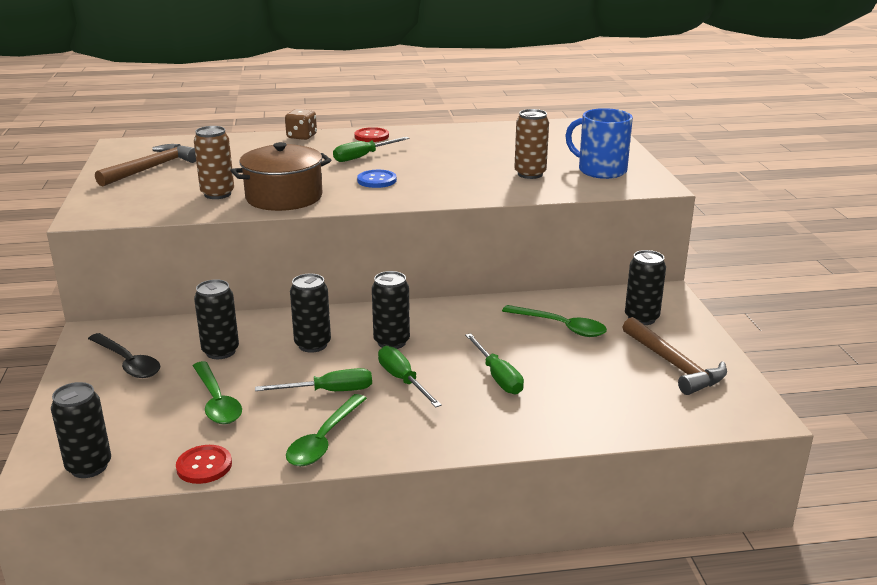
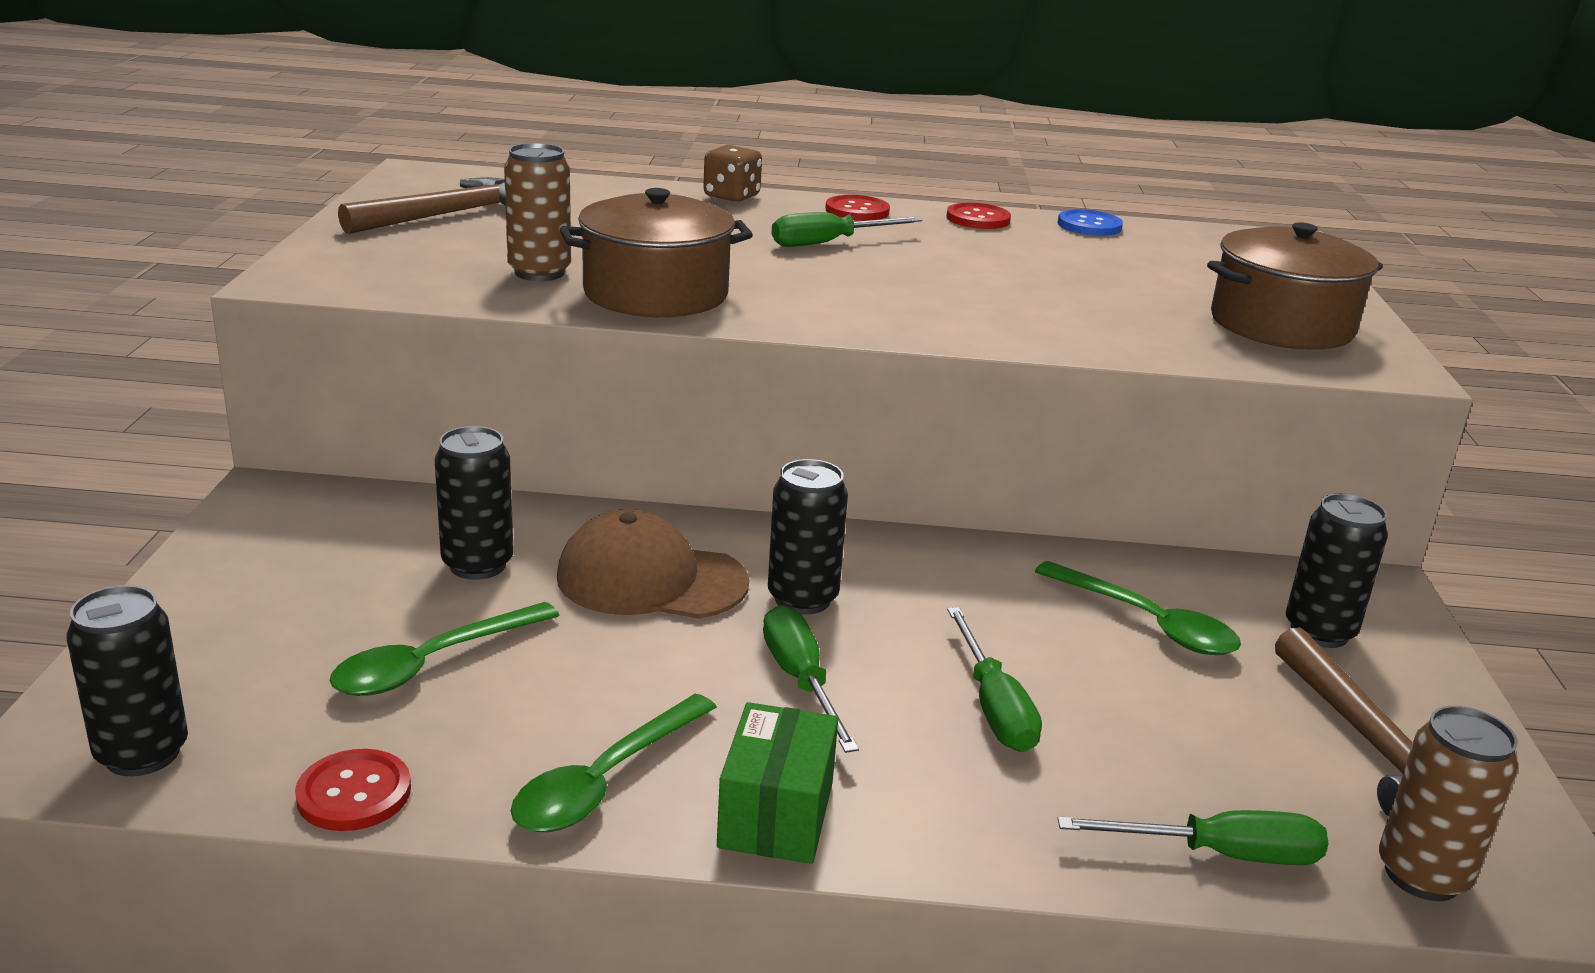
camera: 10 degrees right, 0 degrees up
black spoon [88,333,160,378] -> none
green spoon [193,361,242,424] -> green spoon turned 60 degrees clockwise [330,602,560,696]
green screwdriver [255,368,372,391] -> green screwdriver moved to [1058,810,1328,865]
black can [290,274,331,353] -> brown cap [557,509,750,619]
blue button [357,170,397,188] -> blue button moved to [1058,209,1123,236]
brown can [514,109,549,179] -> brown can moved to [1379,706,1518,901]
blue mug [565,108,633,179] -> brown pot [1207,222,1383,350]
none -> green box [717,702,838,864]
none -> red button [946,203,1011,229]

